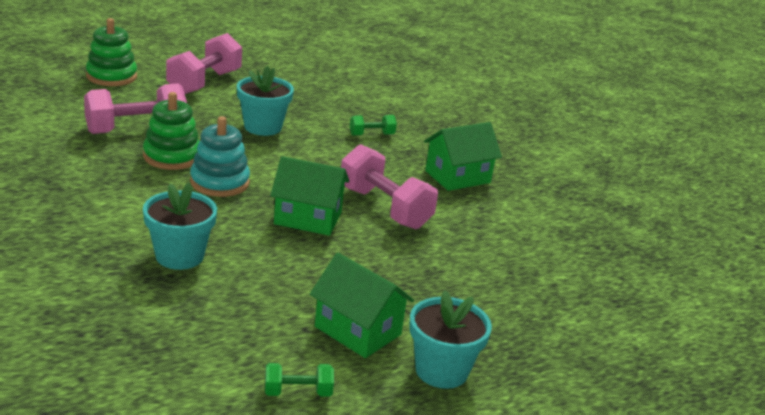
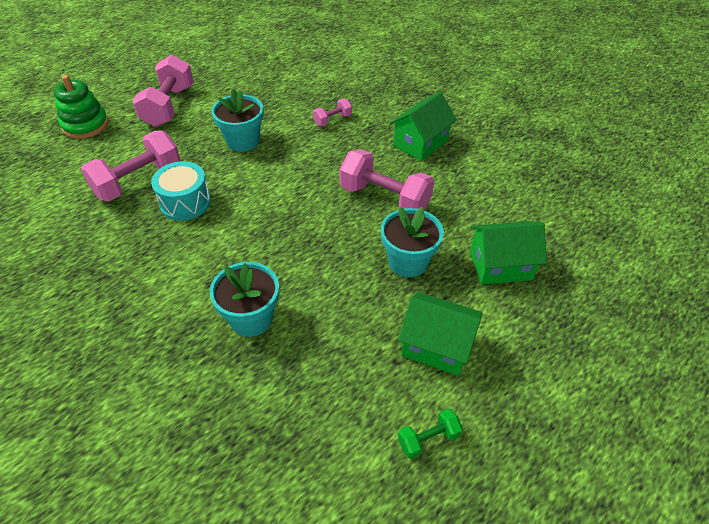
camera: 15 degrees left, 20 degrees up
green stacking toy [143,92,199,170] -> turquoise drum [151,161,211,221]
turquoise stacking toy [190,116,250,197] -> none
green house [270,156,349,236] -> green house moved to [470,221,547,285]
green dumbbell [350,115,397,136] -> pink dumbbell [313,99,352,126]
turquoise flower pot [409,290,492,389] -> turquoise flower pot moved to [381,207,444,277]

